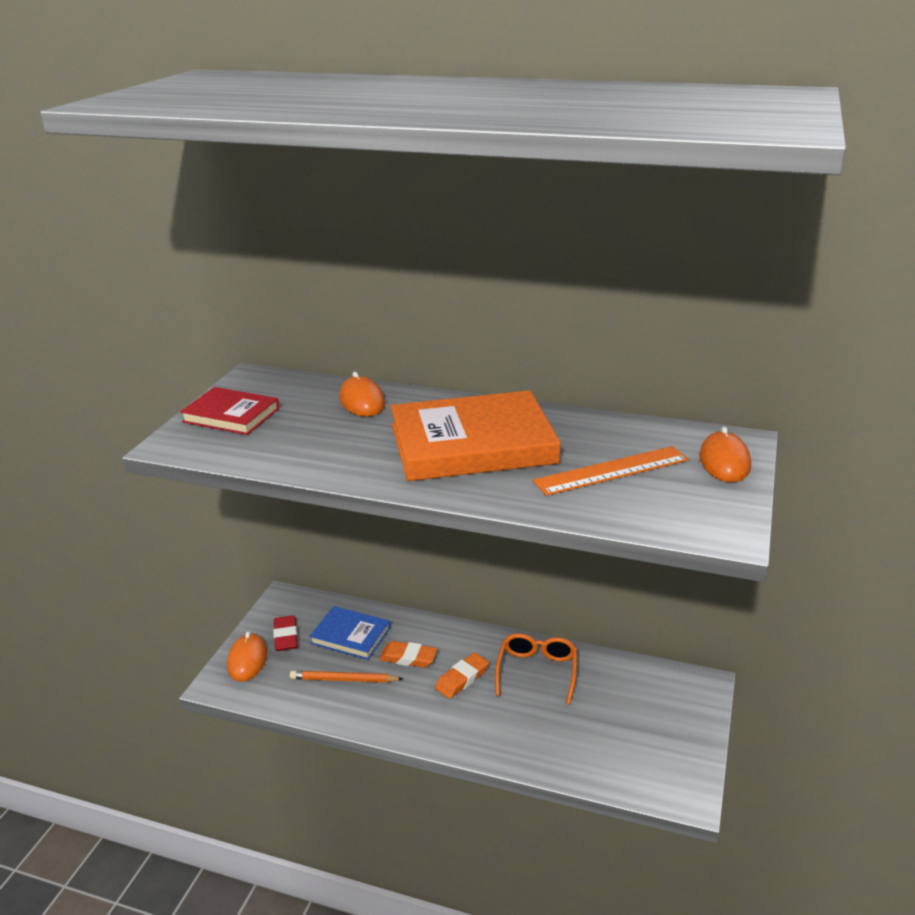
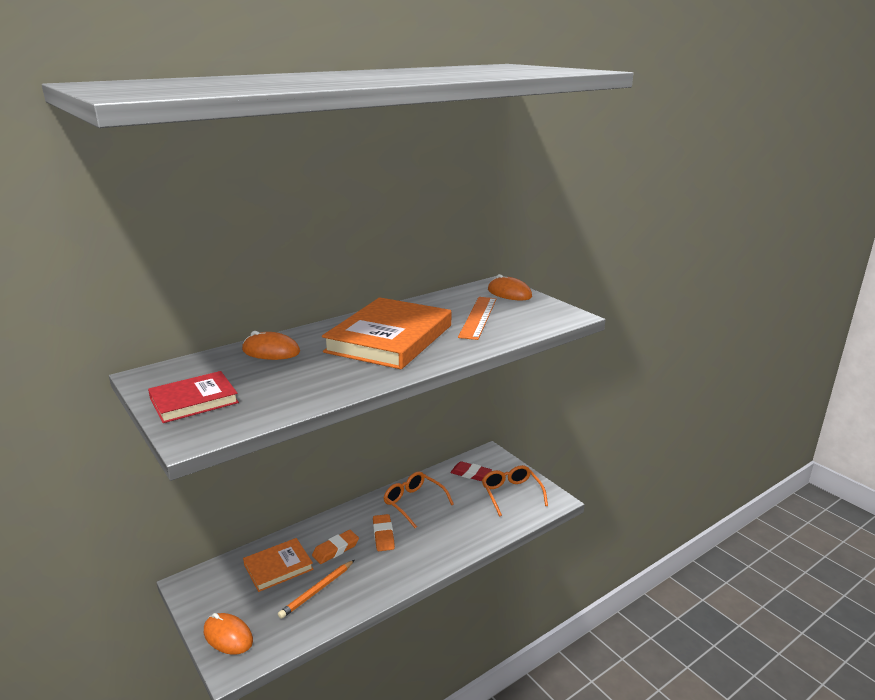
camera: 55 degrees left, 5 degrees down
red eraser [273,615,298,651] -> red eraser moved to [450,461,492,481]
blue book [309,606,390,660] -> orange book [243,538,313,592]
none -> orange glasses [482,465,548,517]

